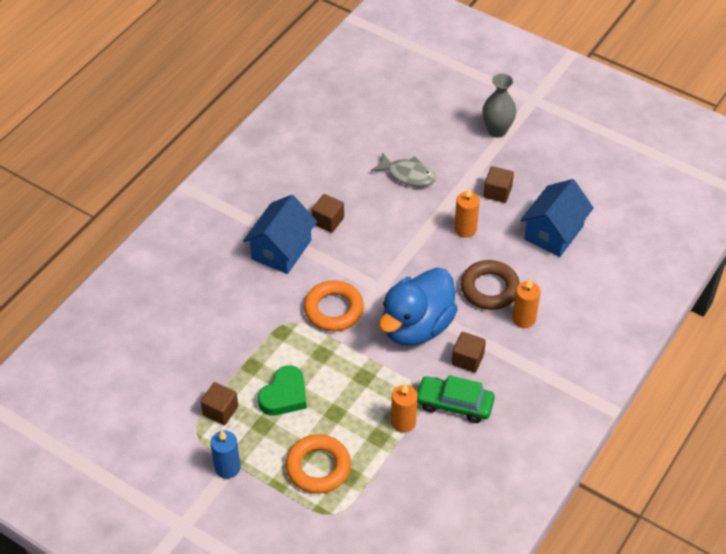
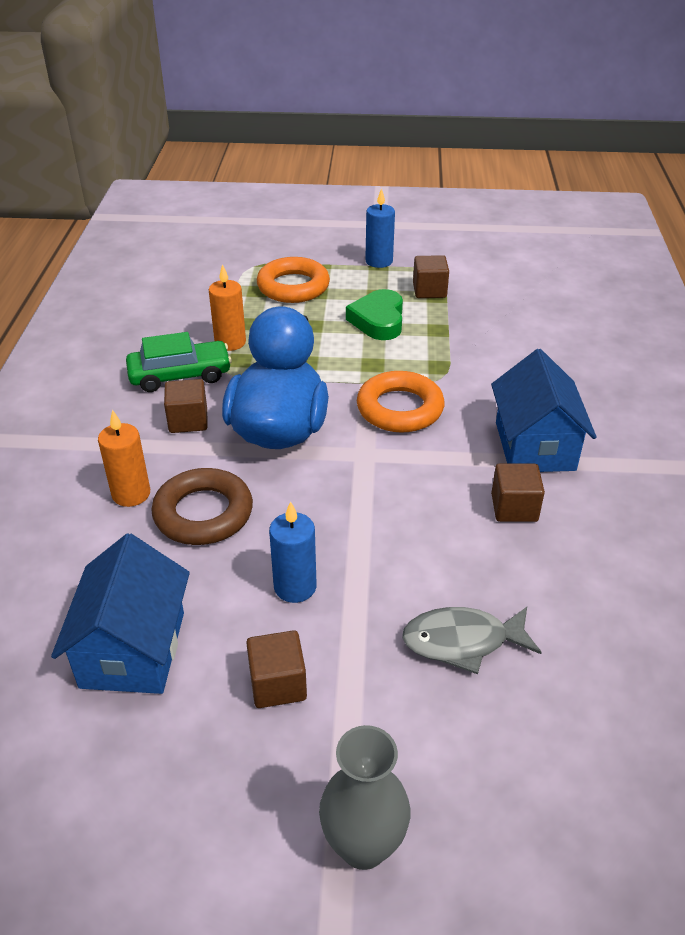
camera: 150 degrees right, 10 degrees down
orange candle [454,188,480,238] -> blue candle [269,501,316,603]

